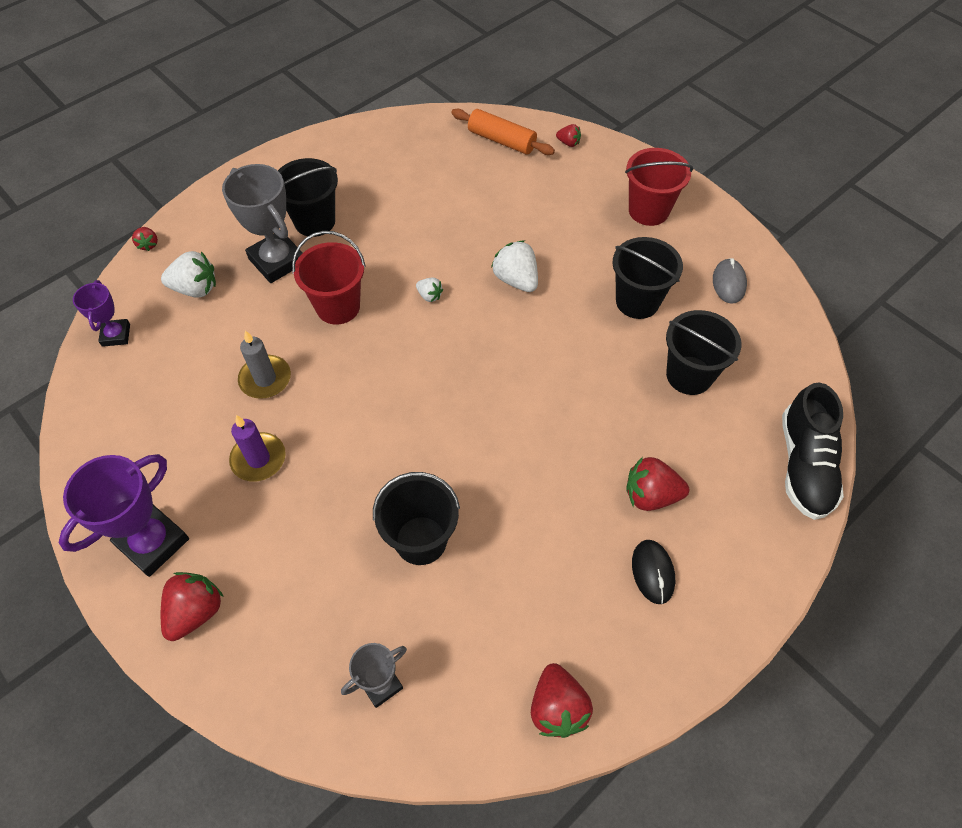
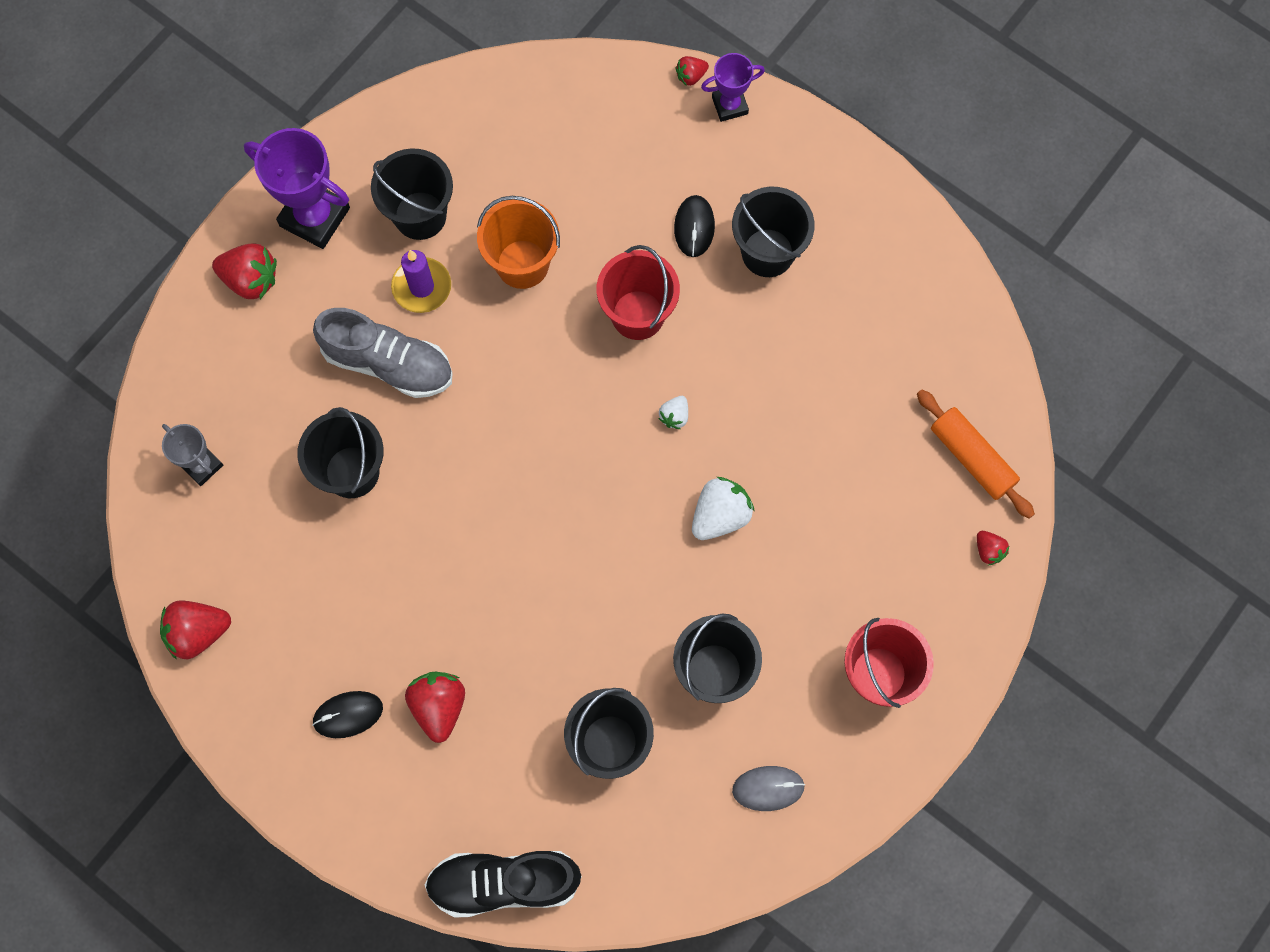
camera: 80 degrees right, 15 degrees up
purple trophy [73,280,130,347] -> purple trophy moved to [701,53,765,122]
white strawberry [161,251,216,298] -> none
grey trophy [222,164,303,283] -> black mouse [674,195,715,257]
grey candle [238,331,291,399] -> orange bucket [477,196,560,289]
orange rolling pin [451,108,555,155] -> orange rolling pin turned 60 degrees counterclockwise [917,389,1035,519]
red strawberry [556,124,581,147] -> red strawberry turned 45 degrees counterclockwise [977,531,1009,566]
none -> grey shoe [313,308,453,398]
none -> black bucket [371,148,453,240]

